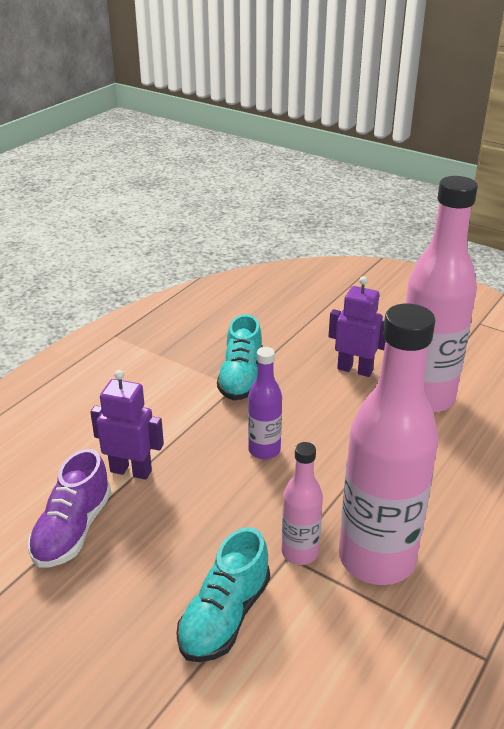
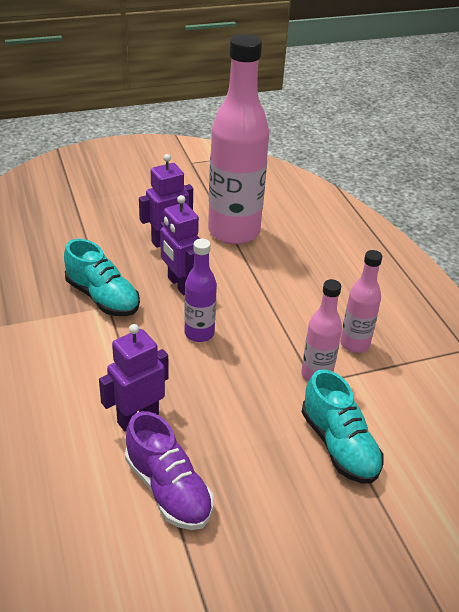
camera: 55 degrees left, 5 degrees up
pink bottle [339,304,439,585] -> pink bottle [340,250,382,353], size x0.49
none -> purple robot [160,195,200,295]

